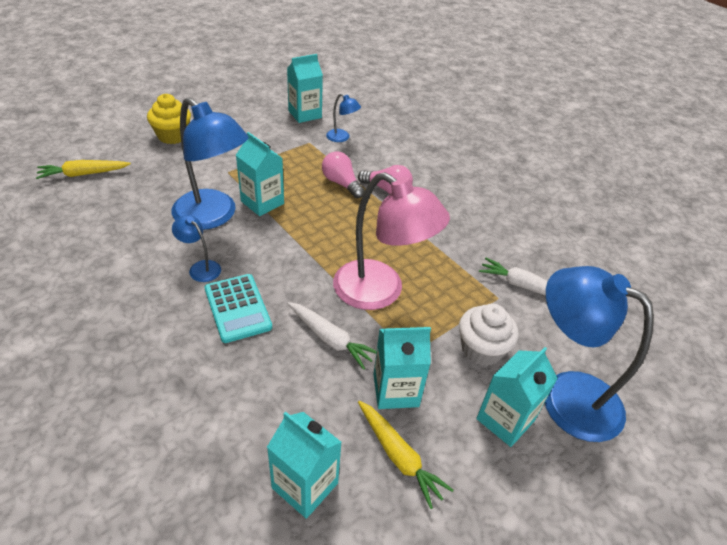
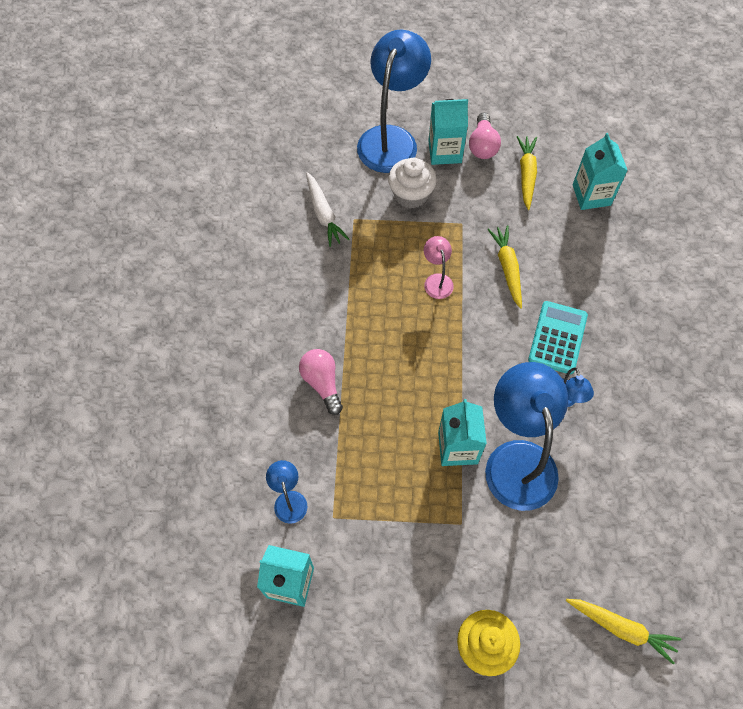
camera: 135 degrees left, 20 degrees up
white carrot [287,302,377,370] -> yellow carrot [487,225,522,309]
pink light bulb [322,151,365,198] -> pink light bulb moved to [469,113,501,159]
pink lamp [333,172,450,310] -> pink lamp [424,236,454,299], size x0.45
turquoise carton [373,327,431,409] -> none
blue lamp [545,266,654,442] -> blue lamp turned 150 degrees counterclockwise [357,30,431,173]

